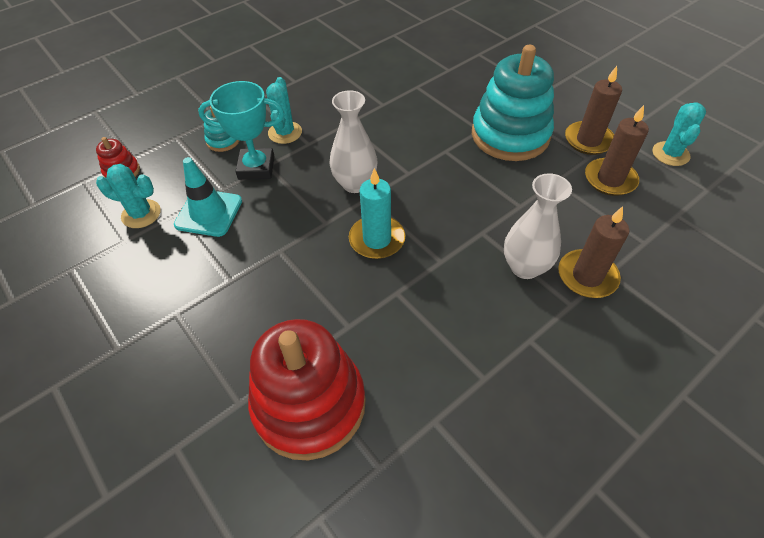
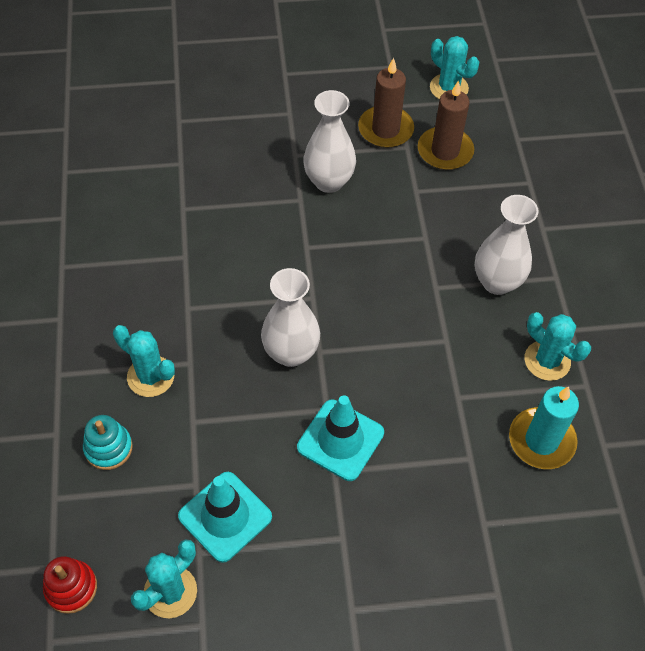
camera: 60 degrees left, 5 degrees up
turquoise trophy [198,81,284,180] -> none
red stacking toy [248,319,366,460] -> none
turquoise candle [349,168,405,259] -> turquoise candle moved to [509,386,579,469]
turquoise stacking toy [472,45,554,161] -> white vase [303,90,356,193]
brown candle [558,206,629,298] -> none
none -> turquoise traffic cone [297,395,384,481]
none -> turquoise cactus [525,312,591,381]

